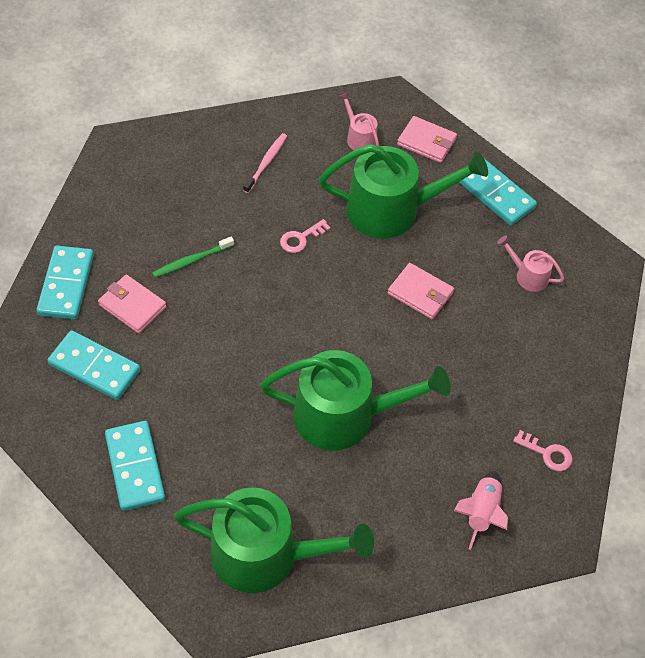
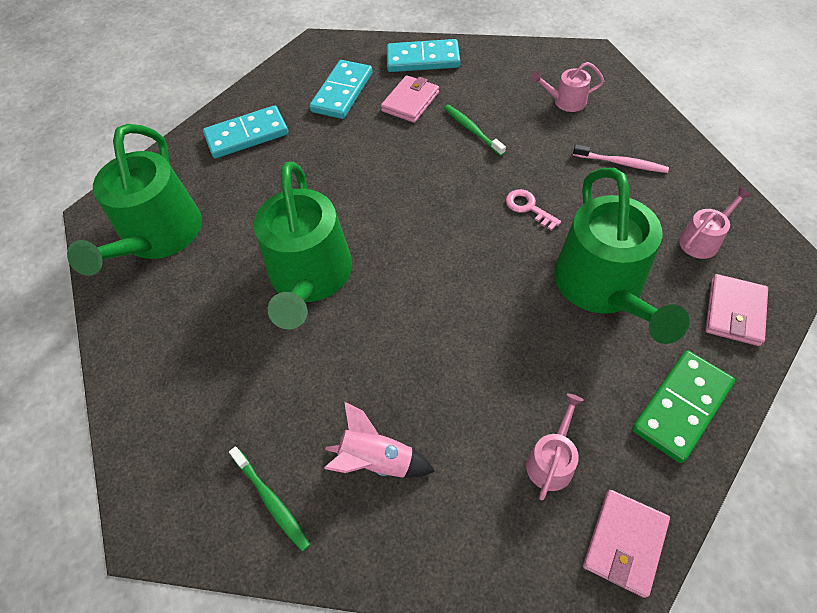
camera: 90 degrees right, 0 degrees up
pink wallet [388,263,454,319] -> pink wallet moved to [583,490,670,598]
pink rocket [454,470,508,550] -> pink rocket moved to [324,402,435,478]
turquoise domino [459,159,537,226] -> green domino [632,350,735,463]
pink key [513,430,573,471] -> green toothbrush [229,447,311,552]
none -> pink watering can [531,62,604,112]

